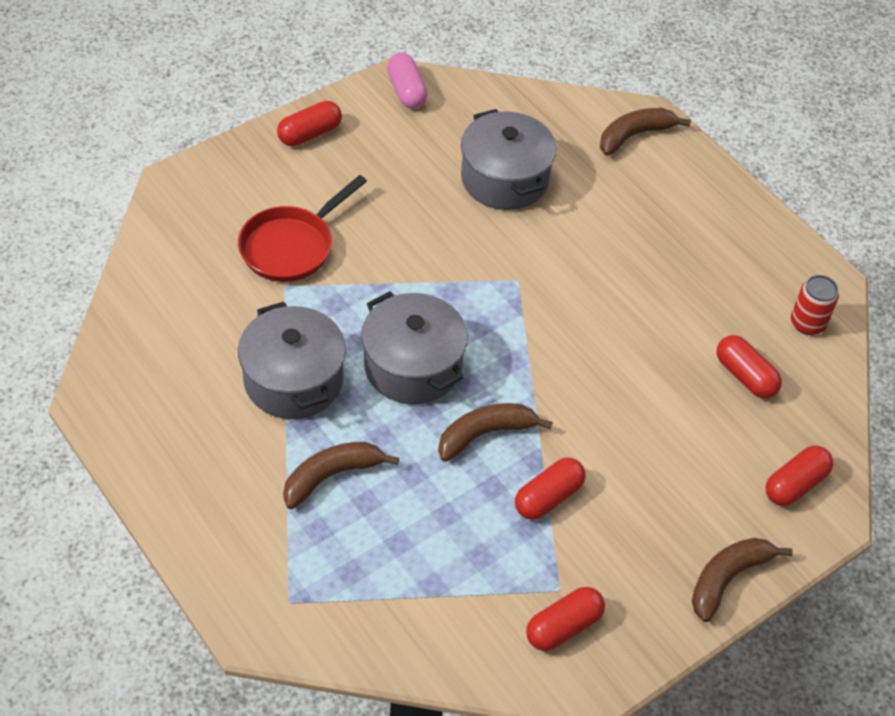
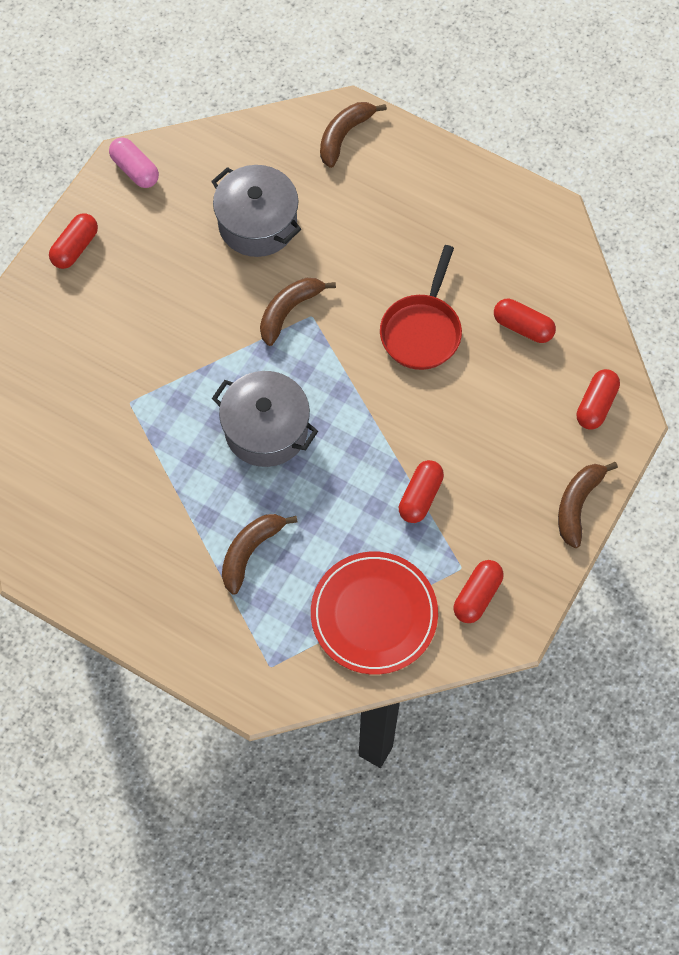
camera: 20 degrees left, 15 degrees up
red pan [238,175,367,282] -> red pan moved to [380,245,462,370]
grey pot [238,302,346,419] -> none
brown banana [438,403,553,462] -> brown banana moved to [260,278,336,346]
red can [791,275,839,335] -> none
none -> red plate [311,552,438,674]

